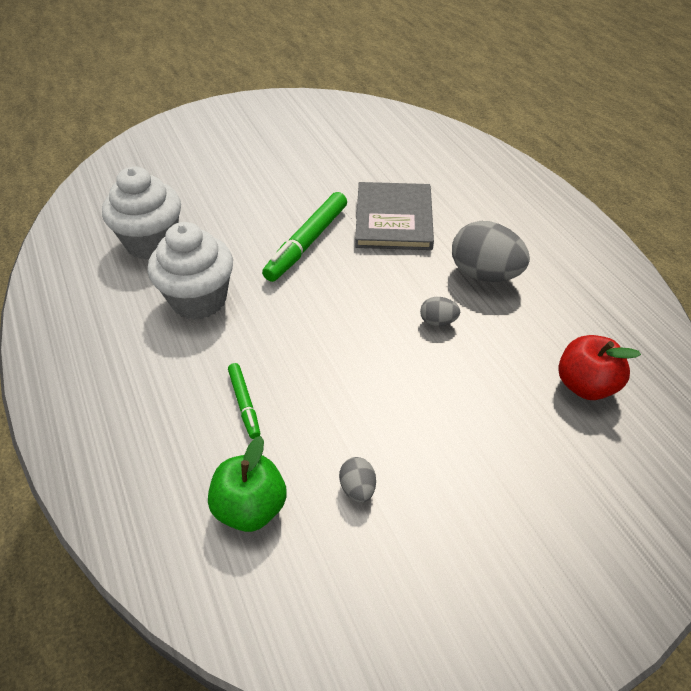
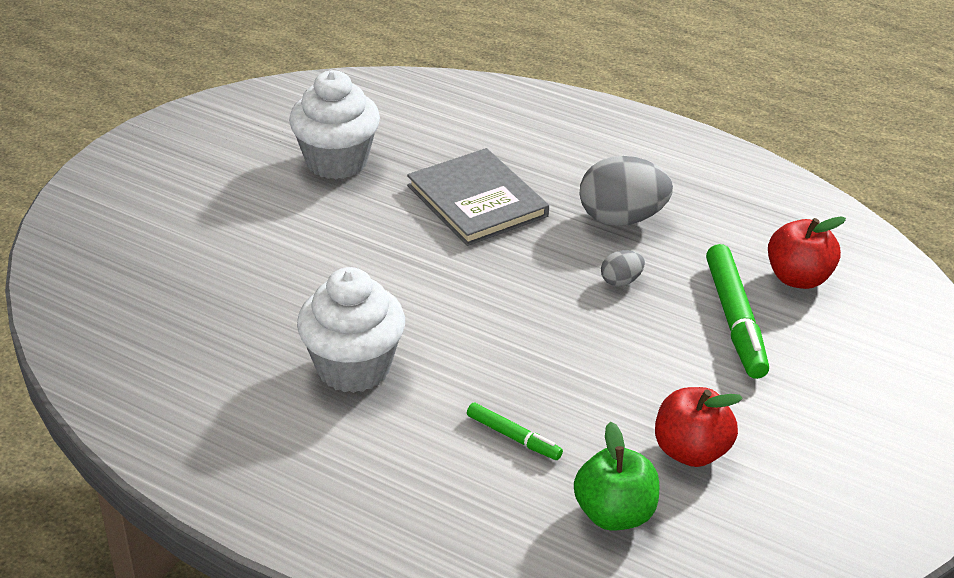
camera: 35 degrees left, 10 degrees down
white cupcake [102,166,181,260] -> white cupcake moved to [289,70,380,179]
green marker [262,192,347,282] -> green marker moved to [706,244,769,379]
grey egg [339,457,376,503] -> red apple [655,387,743,467]

